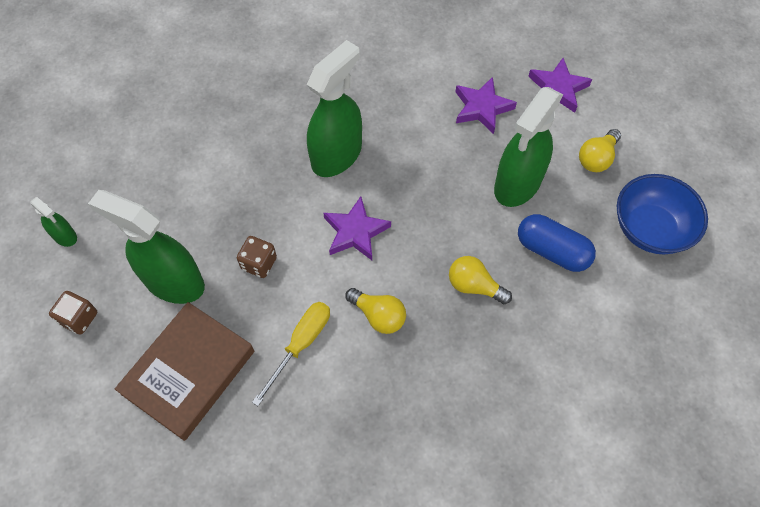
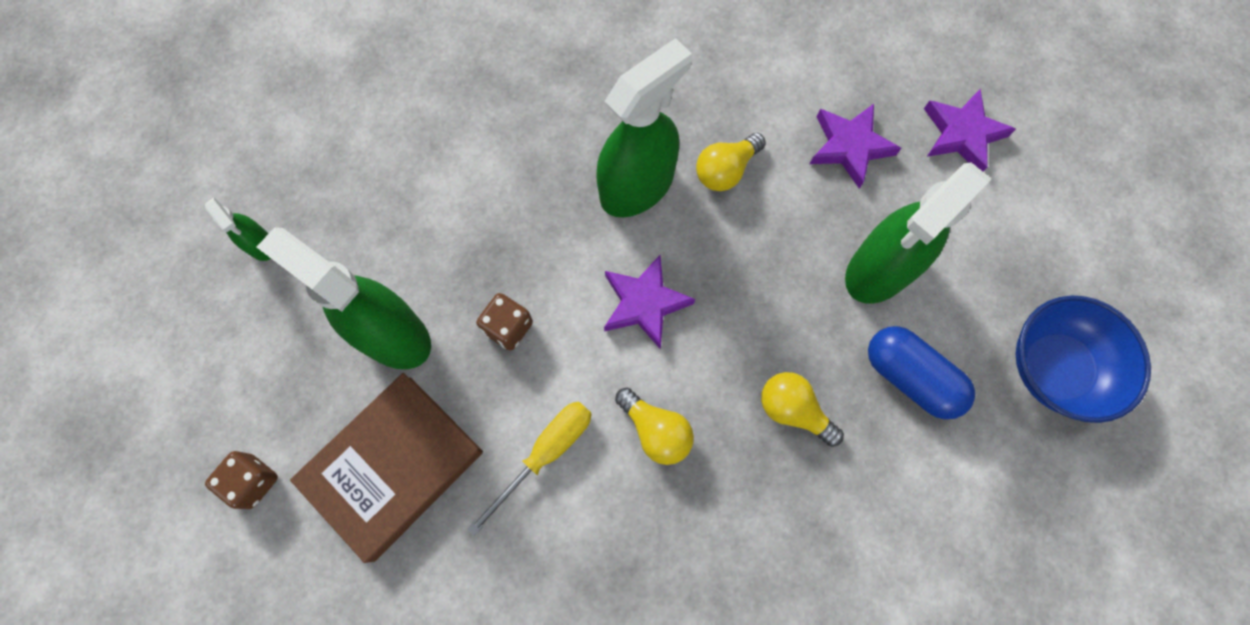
camera: 10 degrees right, 10 degrees up
brown dice [49,291,97,335] -> brown dice moved to [205,451,278,509]
yellow light bulb [579,129,621,172] -> yellow light bulb moved to [696,133,766,191]

